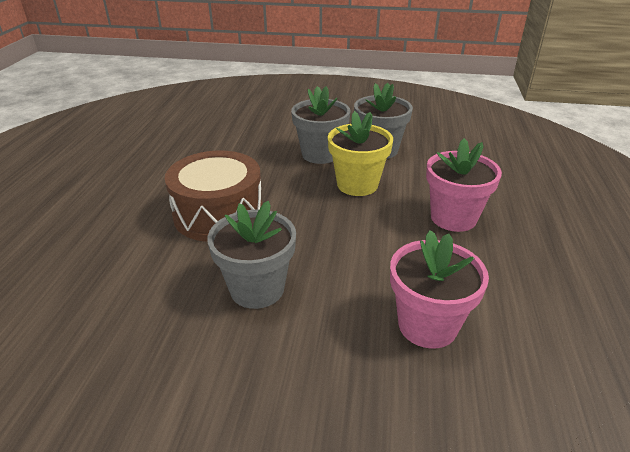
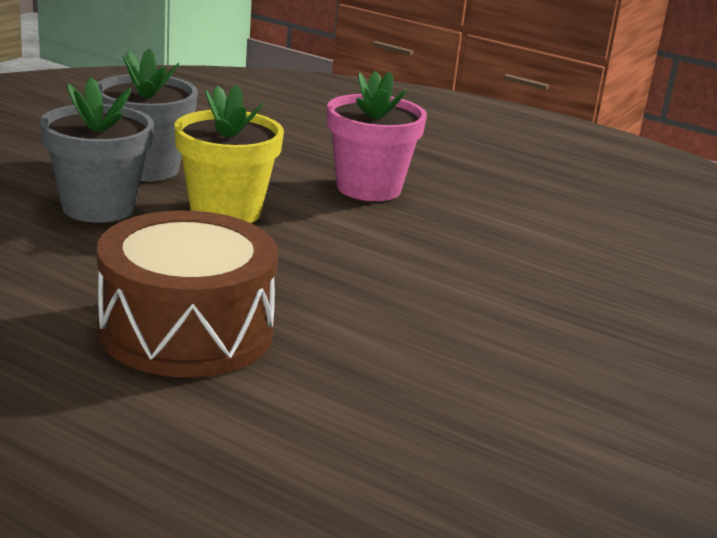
camera: 70 degrees left, 10 degrees down
grey flower pot [207,201,296,309] -> none
pink flower pot [390,230,489,349] -> none

